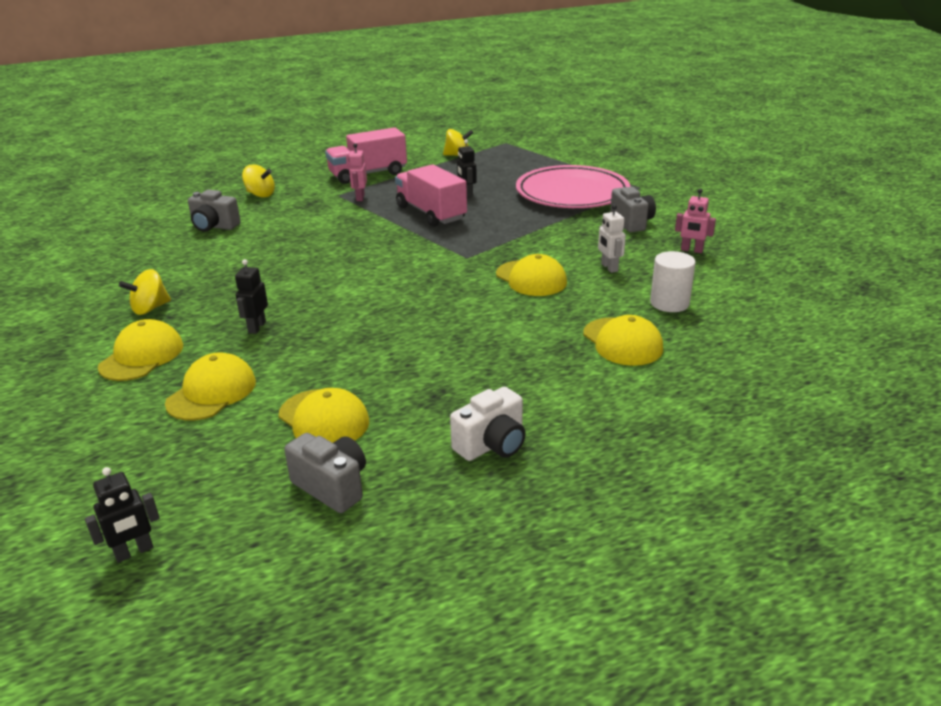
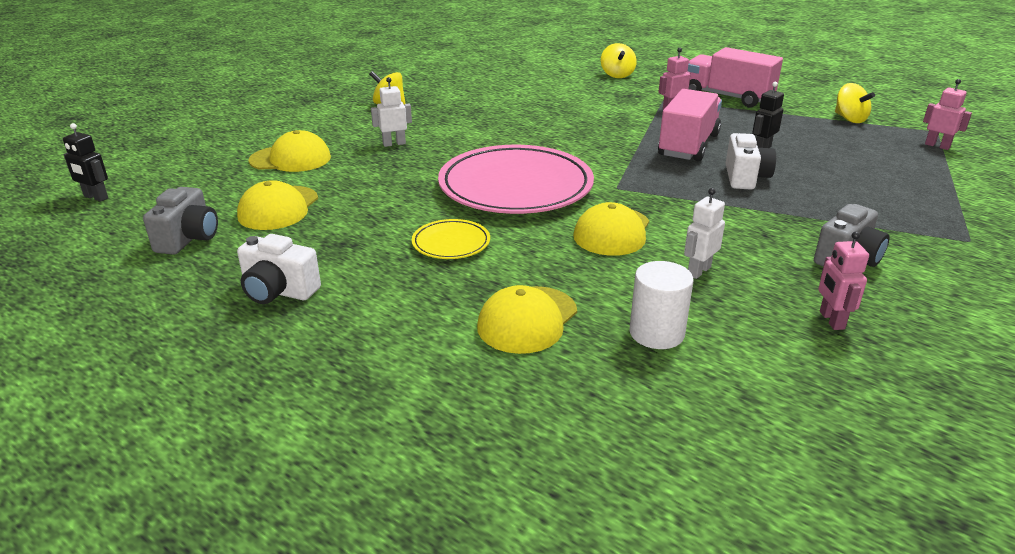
camera: 60 degrees right, 0 degrees up
yellow cap [98,319,183,381] -> none
grey camera [188,190,240,232] -> none
black robot [235,259,268,334] -> white robot [371,77,412,147]
pink plate [516,165,630,208] -> pink plate moved to [438,145,594,214]
none -> yellow plate [412,219,490,259]
none -> white camera [726,133,776,190]
none -> pink robot [923,79,972,150]

